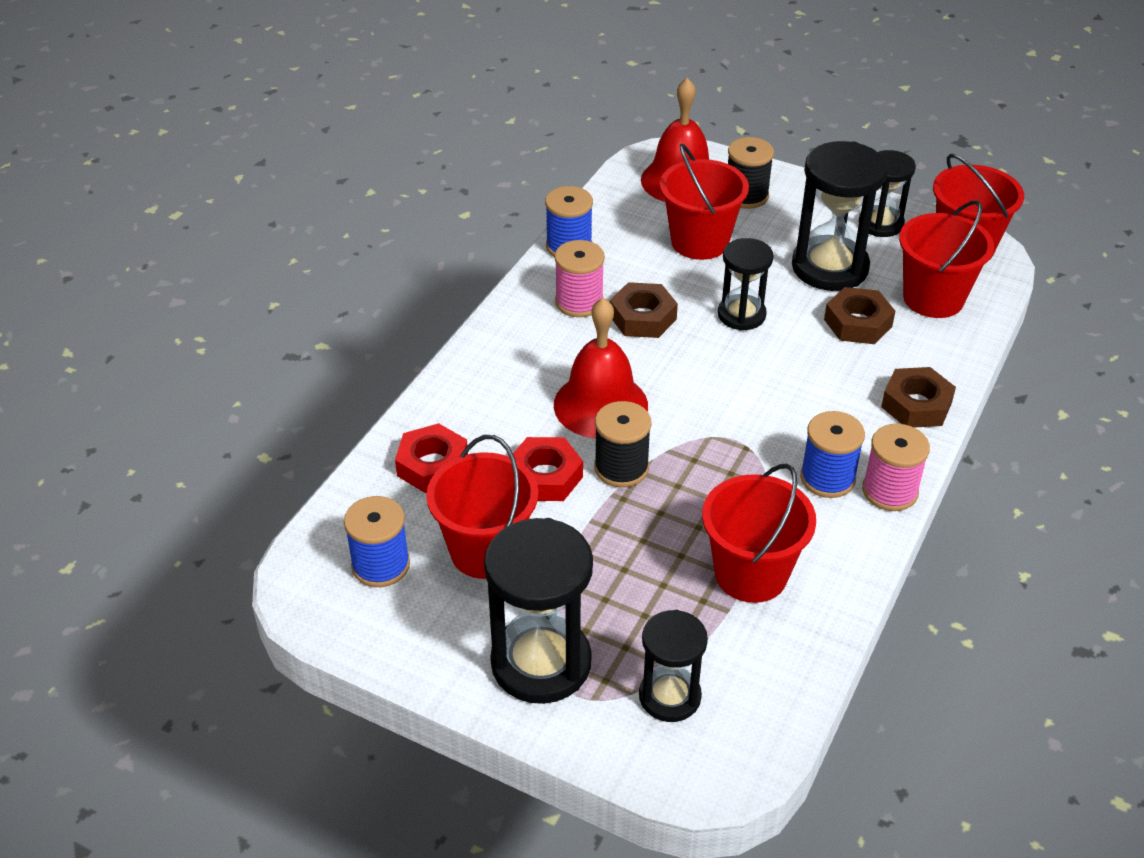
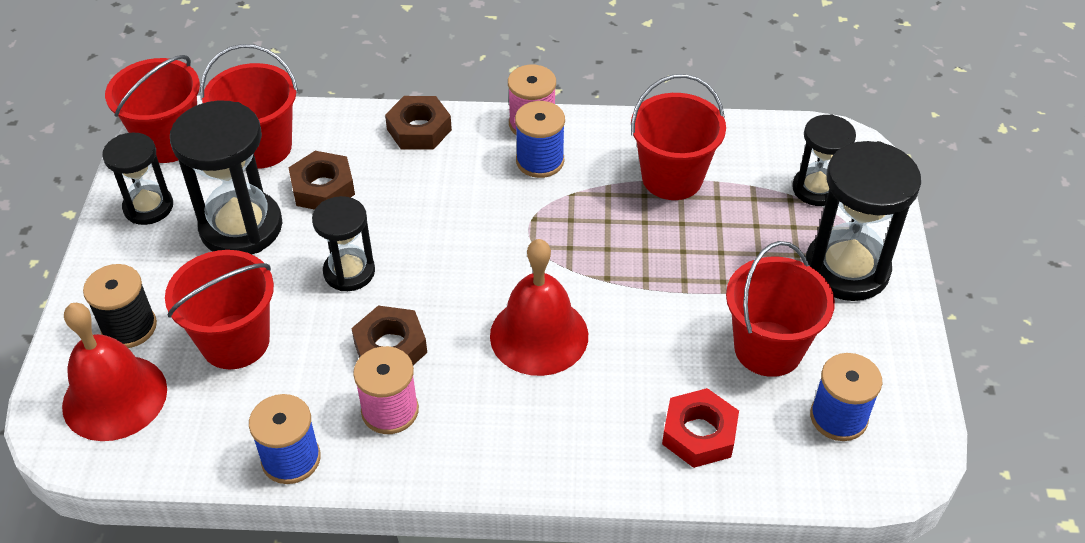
camera: 115 degrees left, 5 degrees up
red nut [513,437,583,501] -> none
black spool [594,401,652,487] -> none

